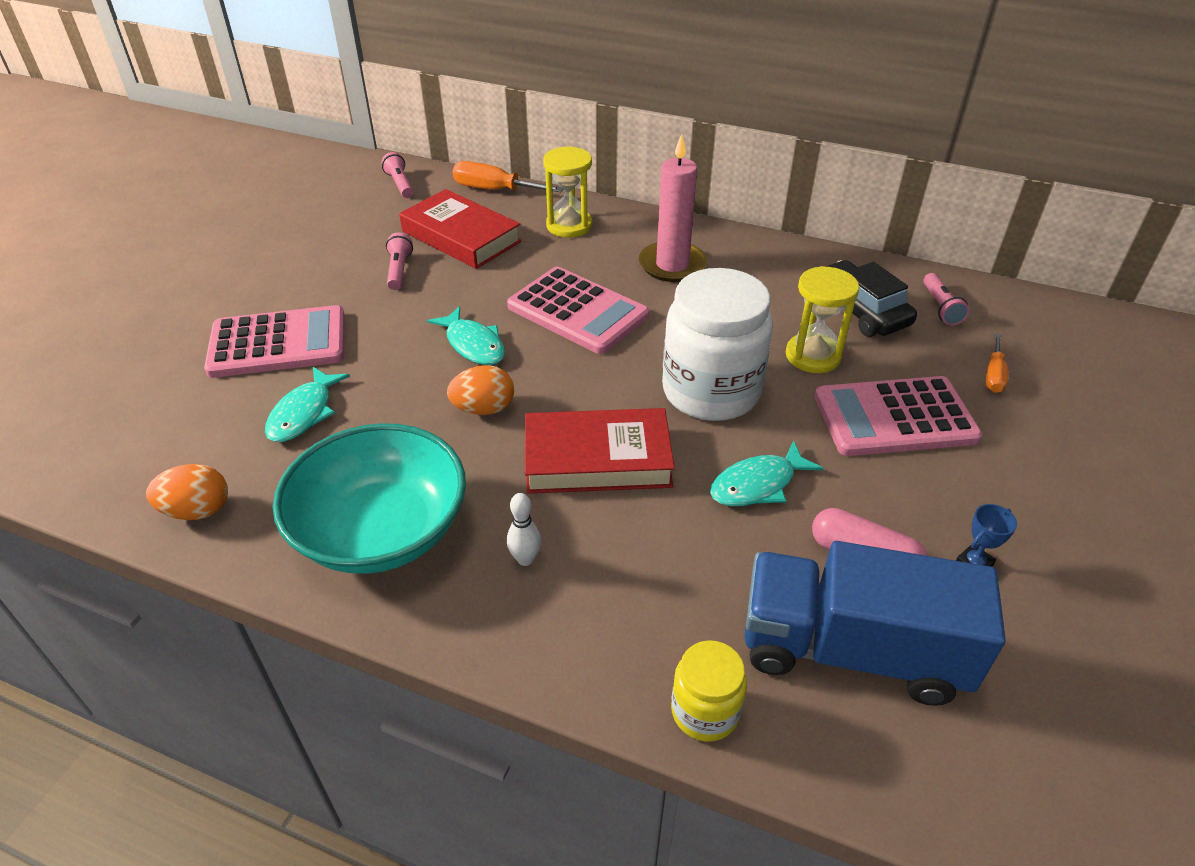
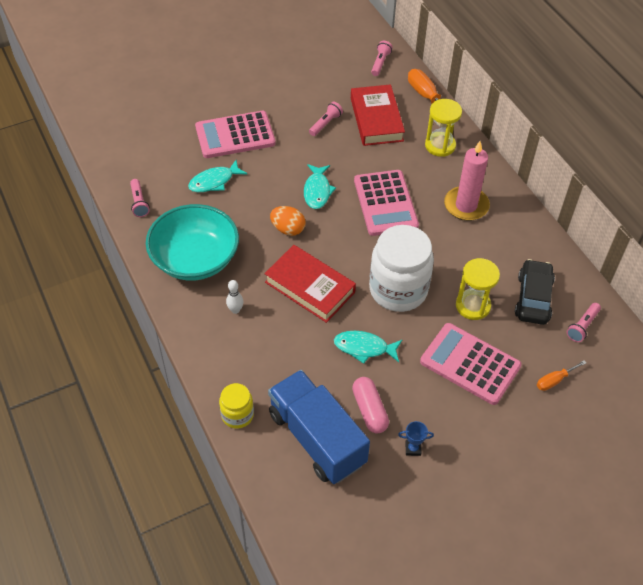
camera: 40 degrees right, 10 degrees up
orange egg [146,464,228,520] -> pink flashlight [130,179,150,217]
pink calculator [204,305,345,378] -> pink calculator turned 135 degrees clockwise [195,111,276,158]

